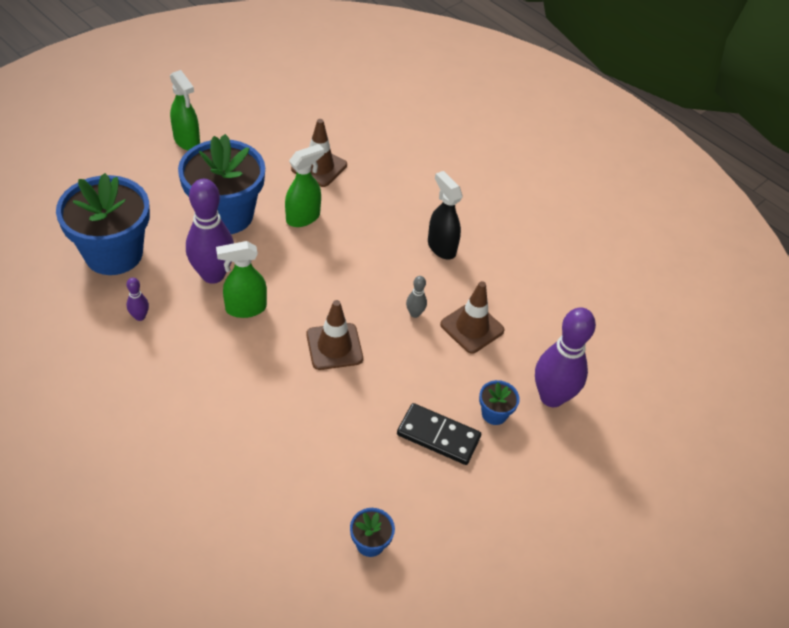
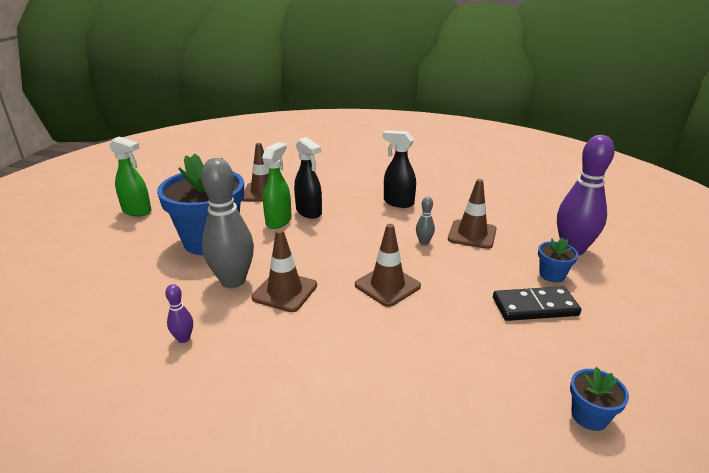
camera: 25 degrees left, 20 degrees down
blue flower pot [56,173,150,275] -> none
purple bowling pin [186,179,234,284] -> grey bowling pin [201,158,254,288]
green spray bottle [216,241,267,318] -> brown traffic cone [251,229,317,312]
none -> black spray bottle [294,137,322,219]

